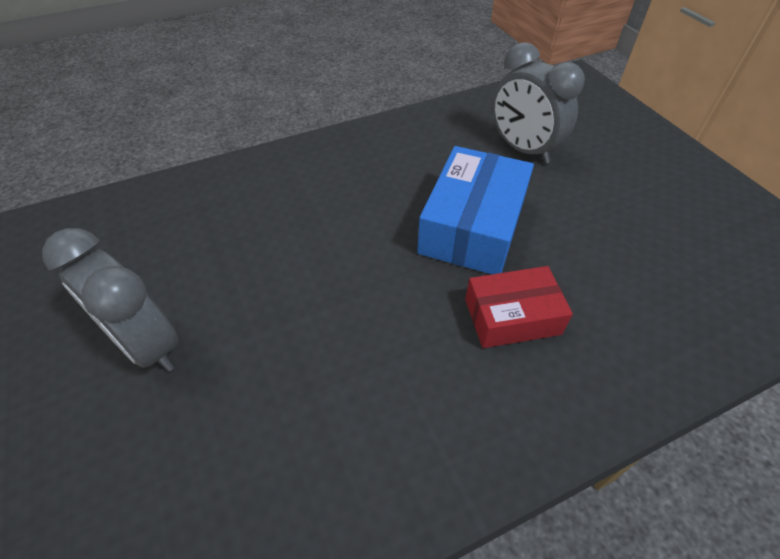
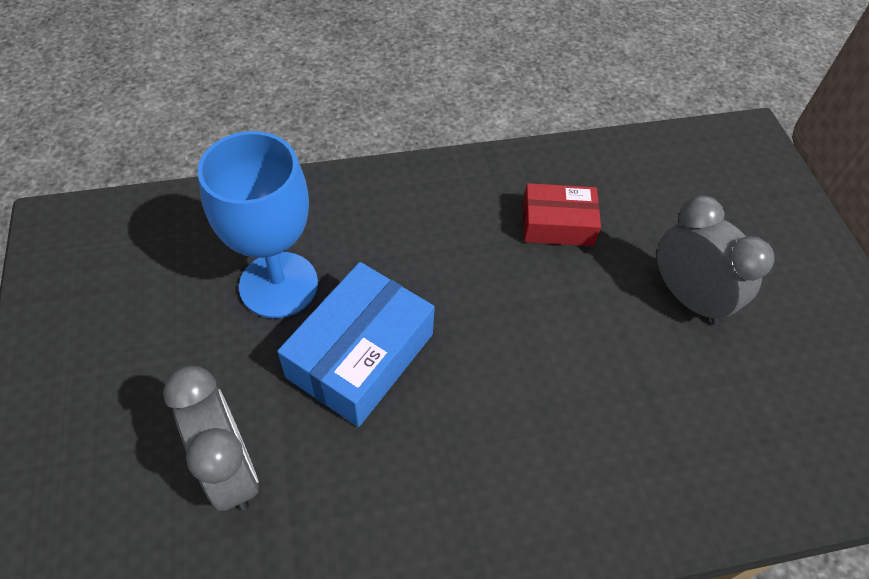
camera: 170 degrees left, 5 degrees up
red box [465,266,573,348] -> red box moved to [523,183,601,246]
none -> blue goblet [198,131,318,318]

